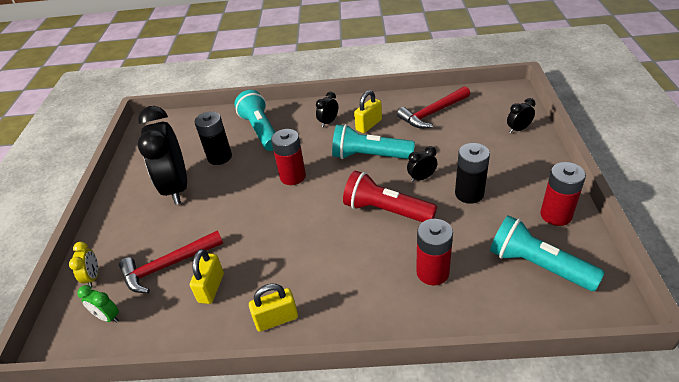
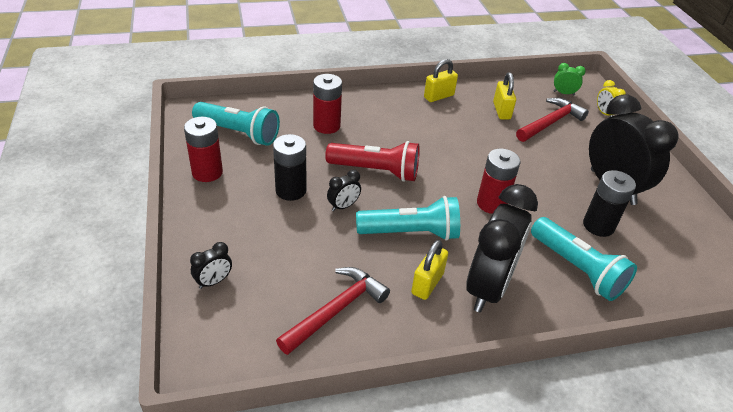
camera: 160 degrees right, 0 degrees up
black clock [316,92,338,127] -> black clock [466,184,538,312], size x2.41

